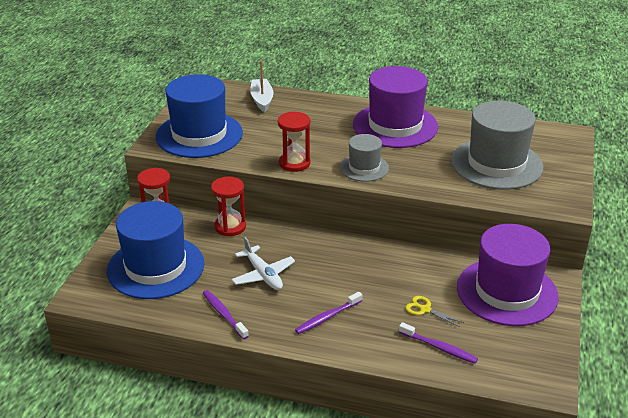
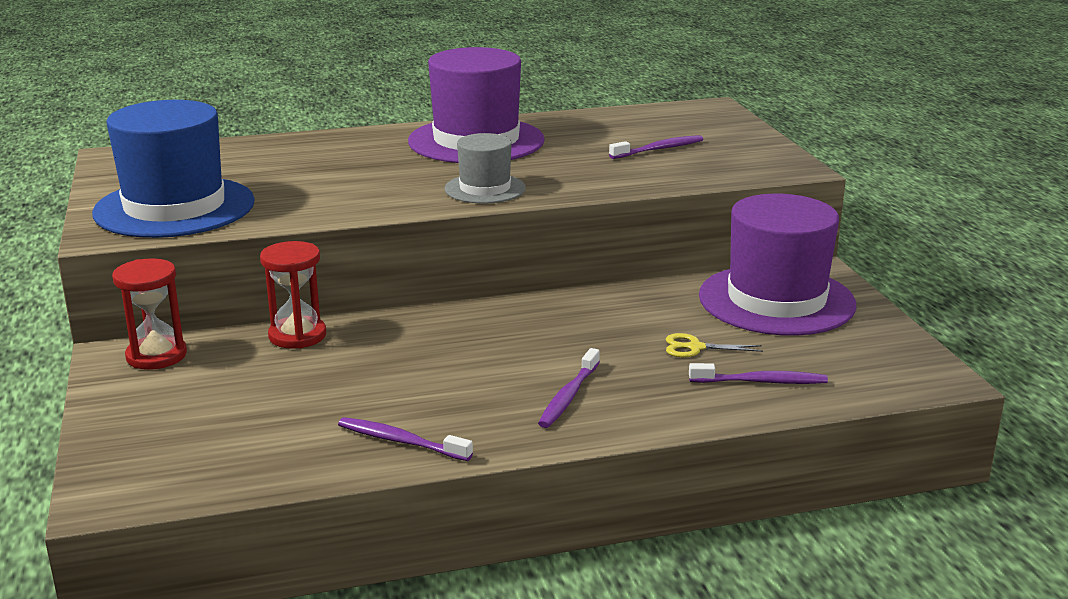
camera: 30 degrees left, 10 degrees down
blue hat [107,201,204,299] -> none
white plane [232,237,295,290] -> none
white boat [250,61,273,112] -> none
red hourglass [278,112,311,172] -> none
grey hat [451,101,544,190] -> purple toothbrush [609,135,703,159]

